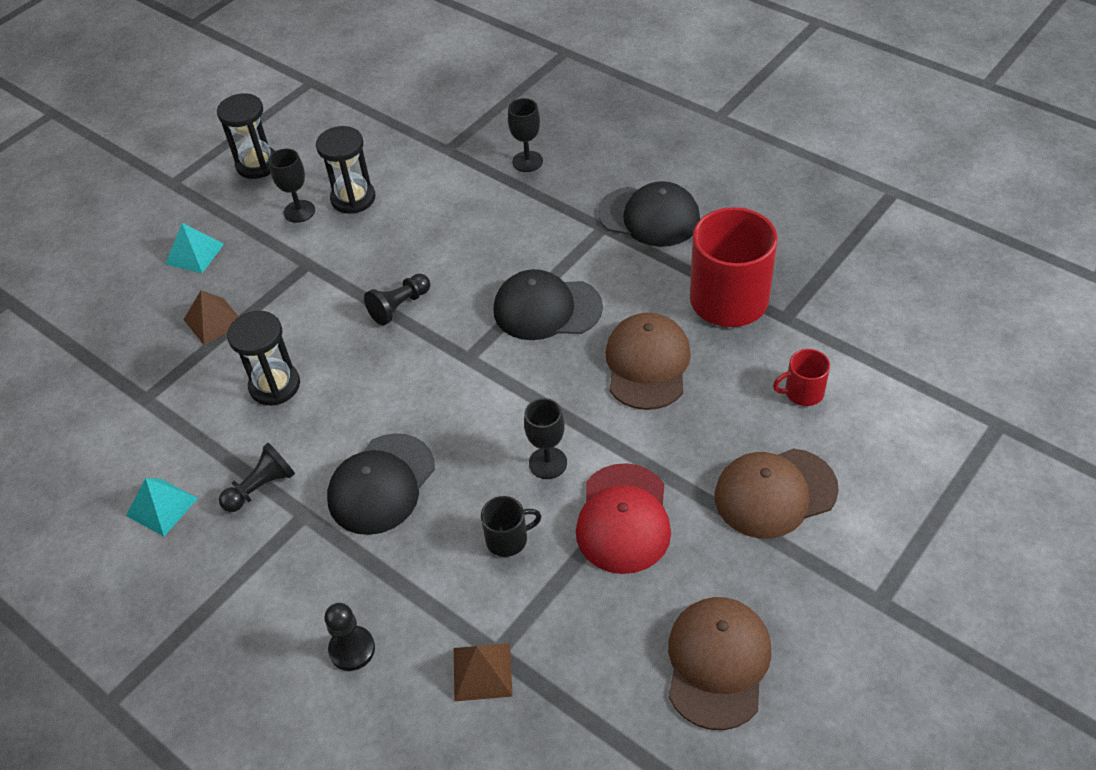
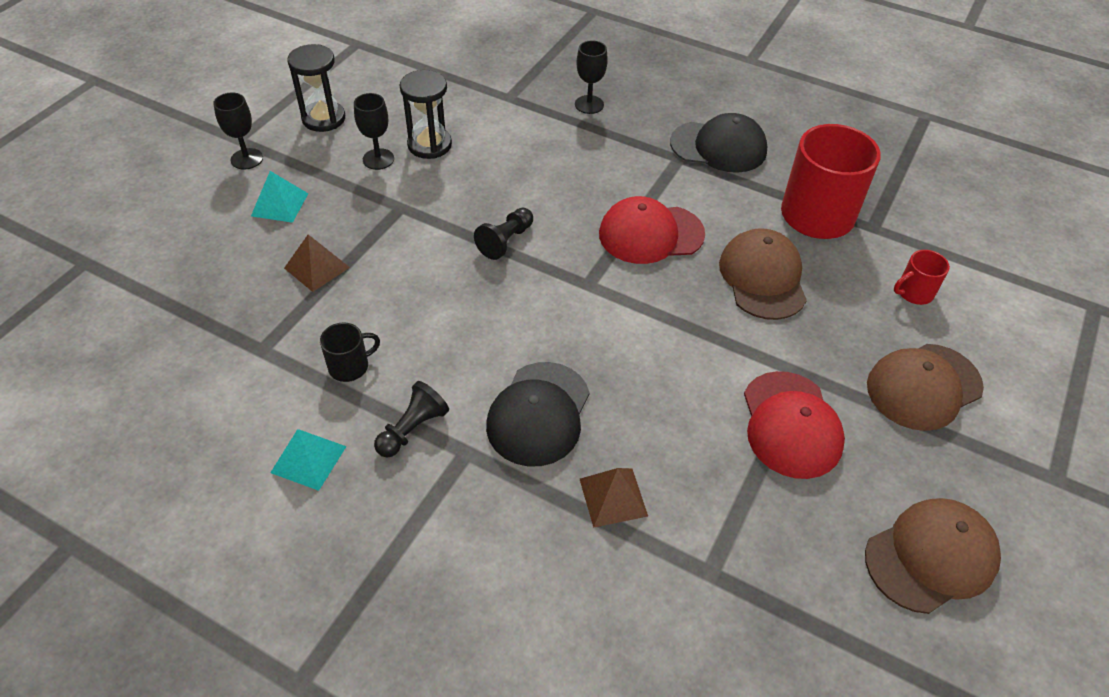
camera: 15 degrees left, 0 degrees up
black hourglass [227,311,300,405] -> none
black pawn [324,603,375,671] -> none
brown pyramid [454,643,513,701] -> brown pyramid moved to [580,468,648,528]
black mug [481,496,541,557] -> black mug moved to [320,322,380,382]
black cap [494,269,603,340] -> red cap [599,196,705,264]
black goblet [524,398,567,479] -> black goblet moved to [213,92,263,170]
brown cap [668,597,772,730] -> brown cap turned 60 degrees clockwise [865,498,1001,614]

